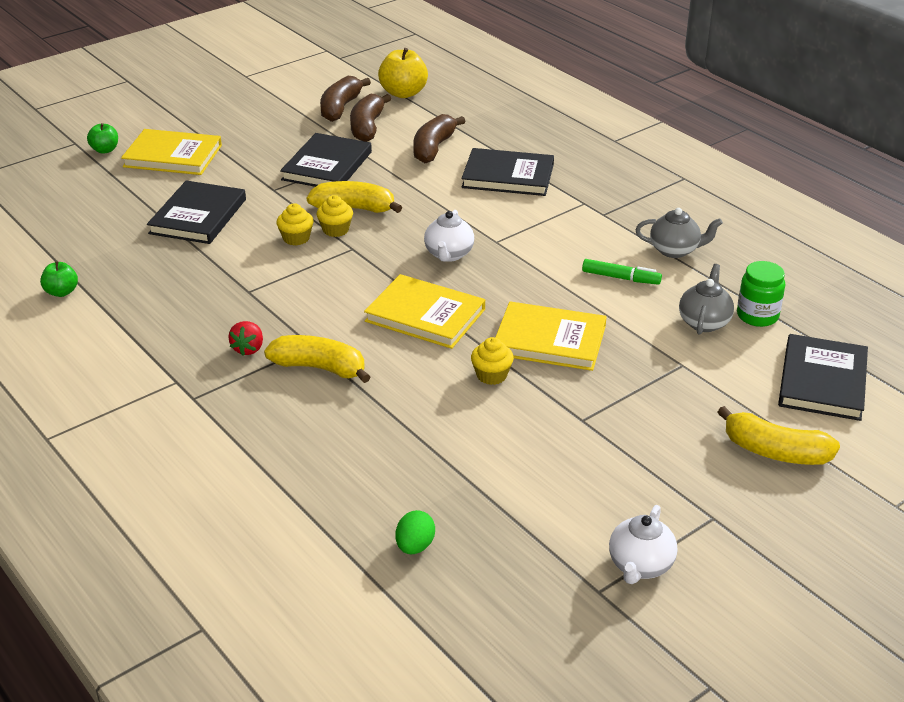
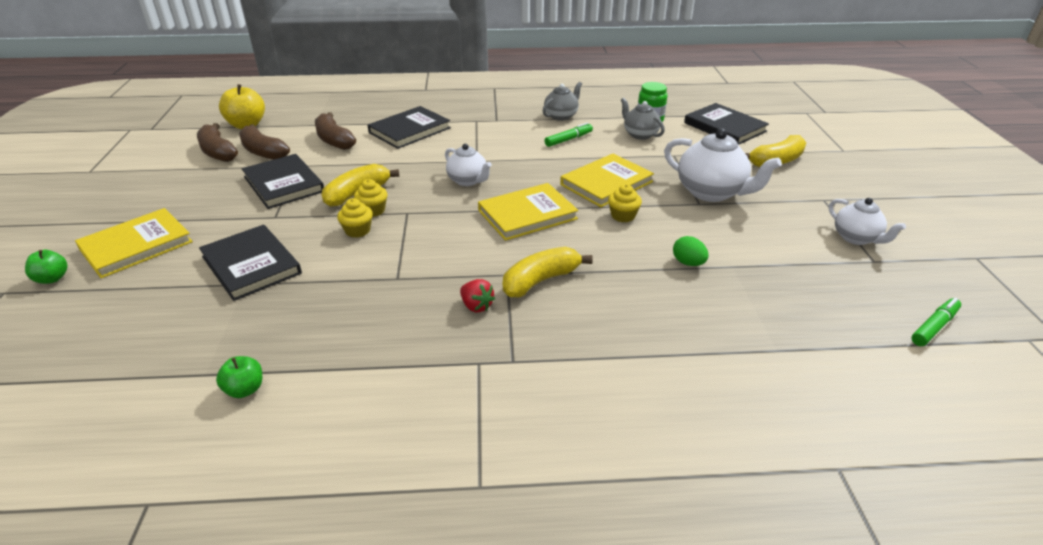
camera: 55 degrees left, 0 degrees up
green egg [396,510,435,555] -> green egg moved to [673,236,709,266]
none -> white teapot [664,128,782,202]
none -> green marker [911,298,961,346]

